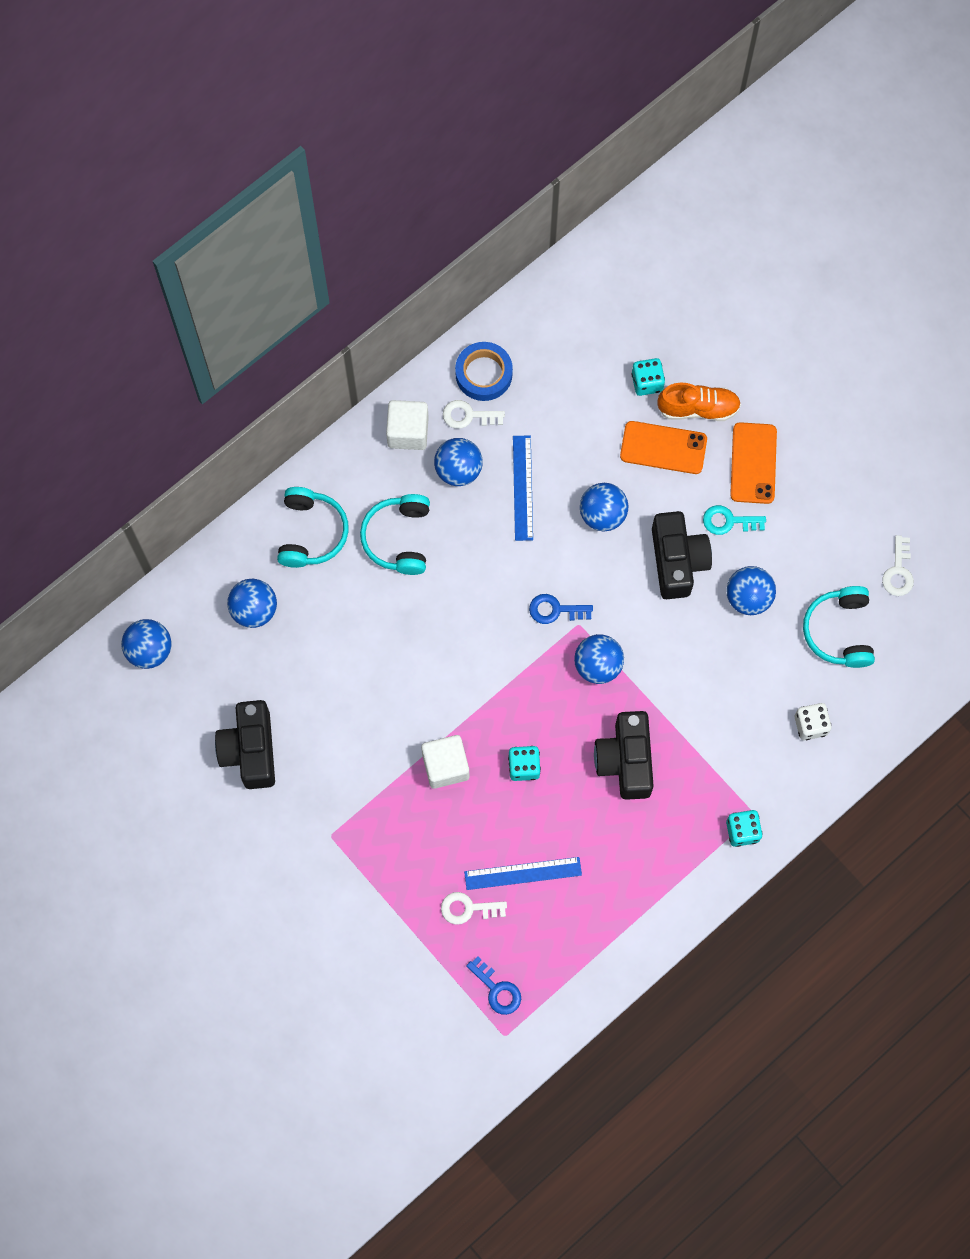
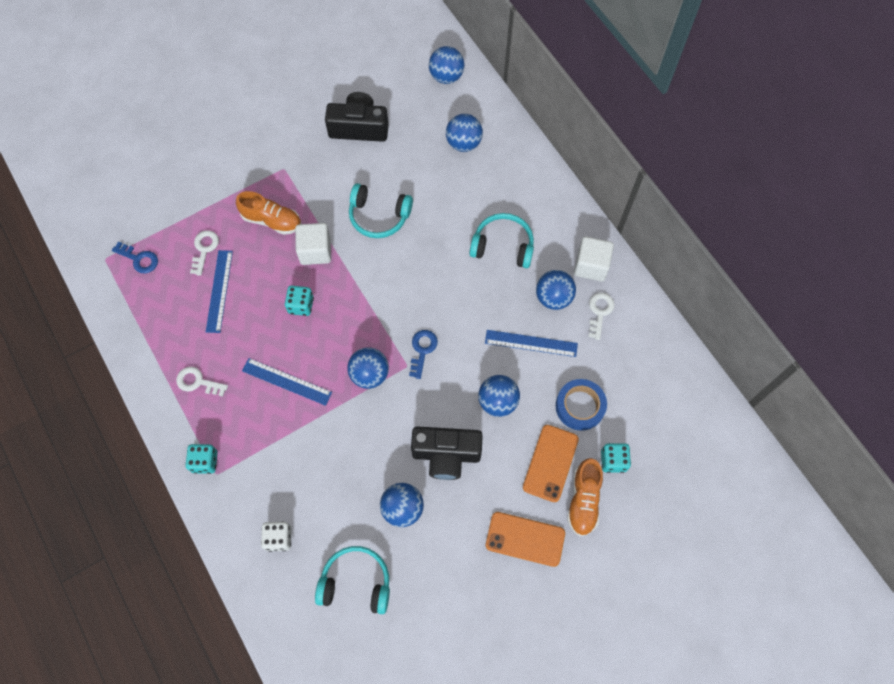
camera: 100 degrees right, 5 degrees down
turquoise headphones [277,487,349,568] -> turquoise headphones moved to [349,183,413,238]
blue tape [455,342,513,401] -> blue tape moved to [556,379,607,431]
blue key [466,956,521,1015] -> blue key turned 120 degrees counterclockwise [112,242,158,273]
black camera [594,711,654,800] -> blue ruler [242,358,332,406]
turquoise key [703,505,766,535] -> none
white key [882,535,914,596] -> white key moved to [176,367,228,397]
none -> orange shoe [236,191,301,235]

